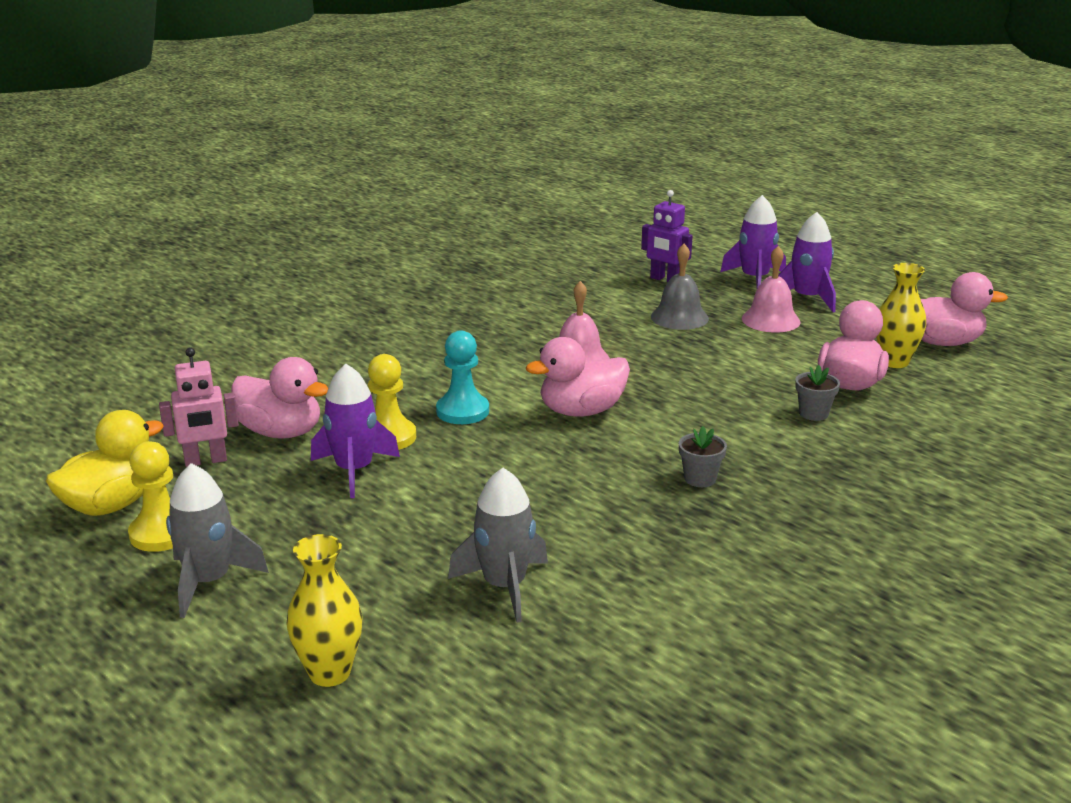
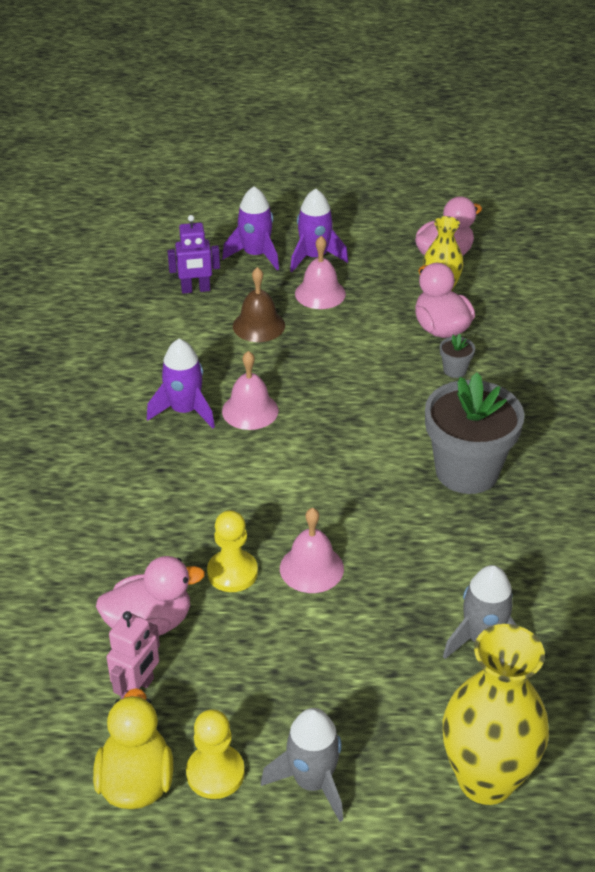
camera: 45 degrees left, 15 degrees up
yellow vase [286,534,363,687] -> yellow vase [443,624,549,805], size x1.73
purple rocket [311,364,400,498] -> purple rocket moved to [147,339,215,429]
turquoise pawn [436,331,489,424] -> none
pink duck [526,337,630,417] -> none
grey bell [651,244,709,330] -> brown bell [233,267,285,342]
grey flower pot [679,426,727,487] -> grey flower pot [425,372,524,494], size x2.50
none -> pink bell [280,508,344,593]

